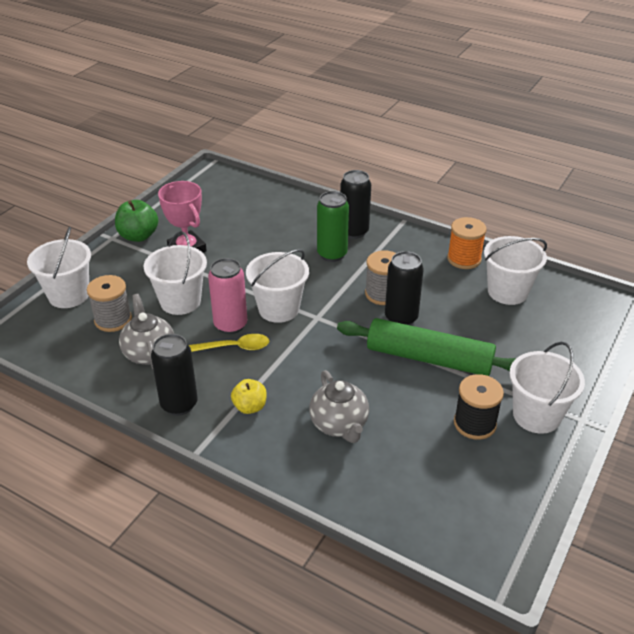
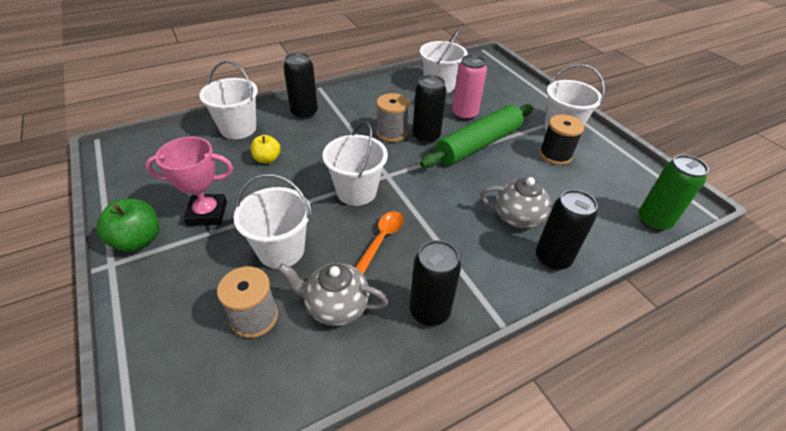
camera: 60 degrees left, 5 degrees up
white bucket [27,227,91,308] -> white bucket moved to [199,61,258,139]
yellow spoon [189,334,269,352] -> orange spoon [355,211,404,274]
pink can [208,258,247,334] -> pink can moved to [452,55,487,121]
yellow apple [231,379,267,414] -> yellow apple moved to [250,135,281,163]
green can [317,191,349,262] -> green can moved to [639,155,709,231]
orange spool [447,217,486,269] -> none
none -> black can [536,190,597,271]

